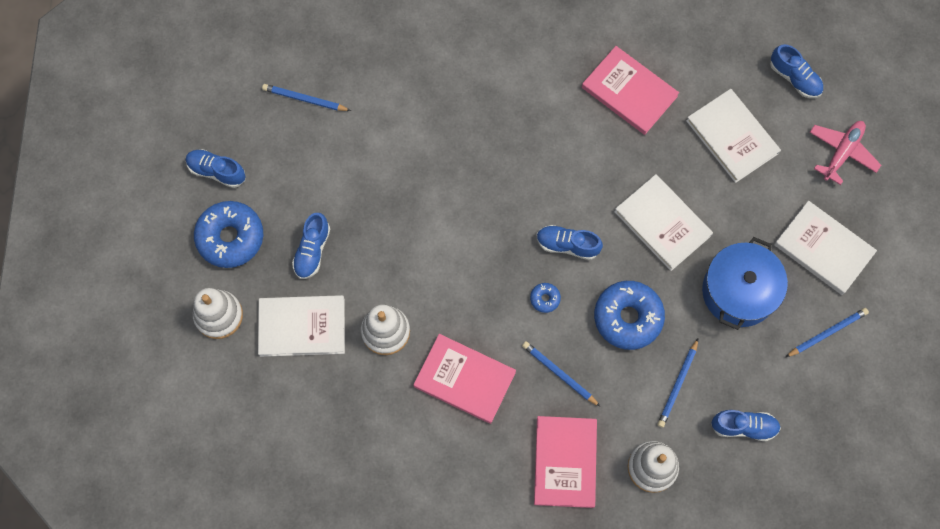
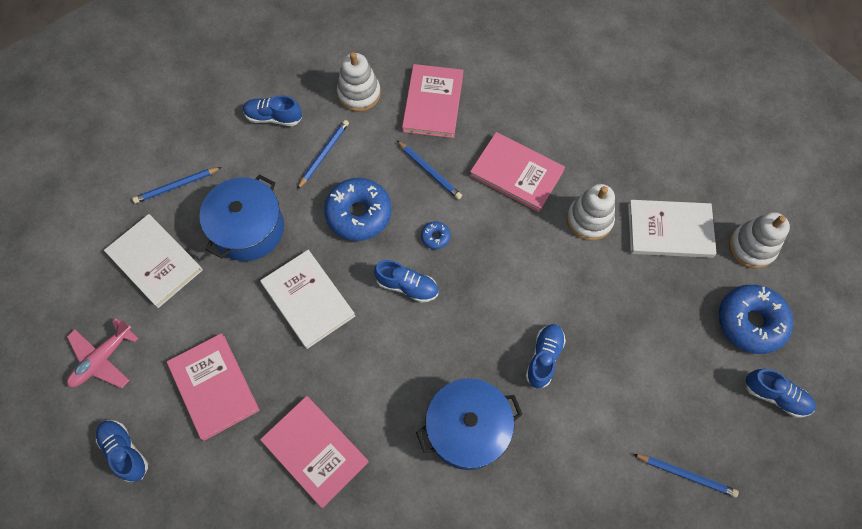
camera: 175 degrees left, 5 degrees down
blue shoe [292,213,330,279] -> blue shoe moved to [526,324,566,388]
white book [686,89,781,183] -> pink book [167,333,260,441]
none -> blue pot [416,378,523,470]

